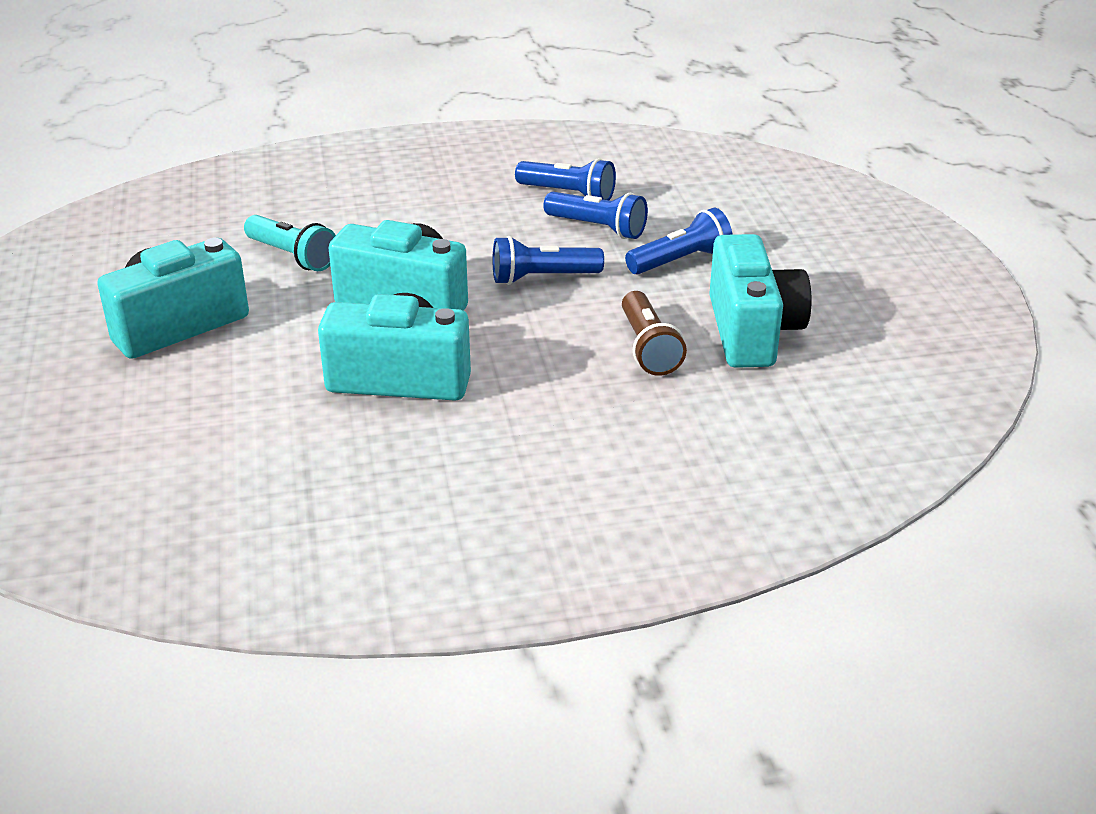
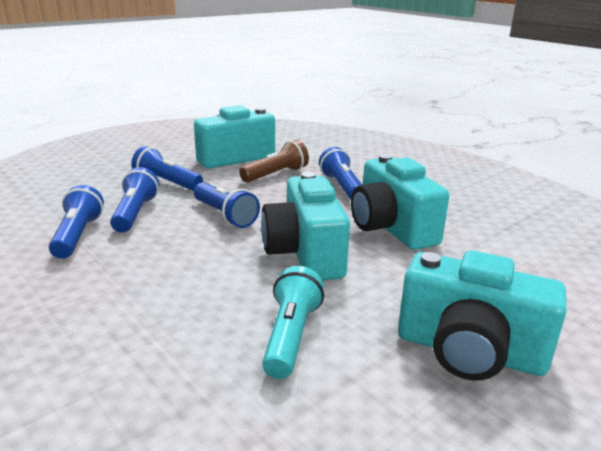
camera: 120 degrees left, 10 degrees down
none -> blue flashlight [319,147,362,200]

